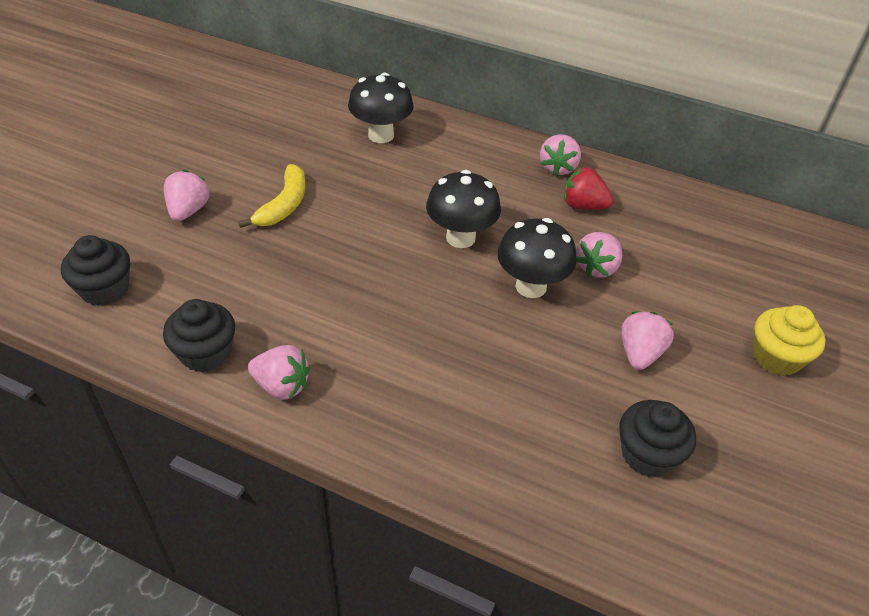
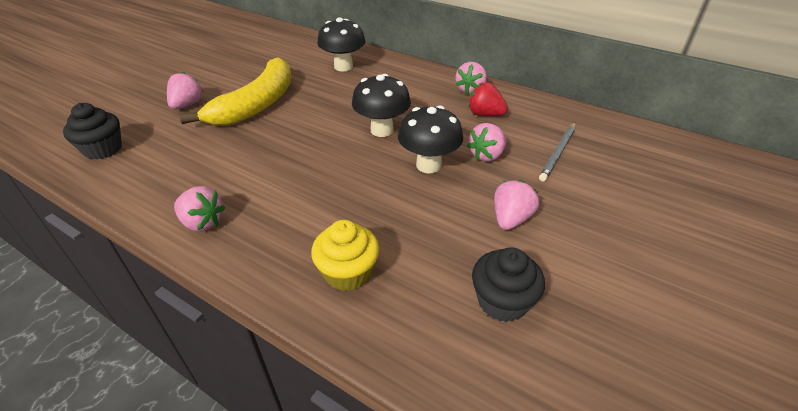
camera: 10 degrees right, 5 degrees down
black cupcake [163,299,235,372] -> none
yellow banana [238,164,305,228] -> yellow banana [179,57,291,125], size x1.77
yellow cupcake [753,305,826,376] -> yellow cupcake moved to [311,220,379,291]
none -> grey pencil [539,122,576,182]

